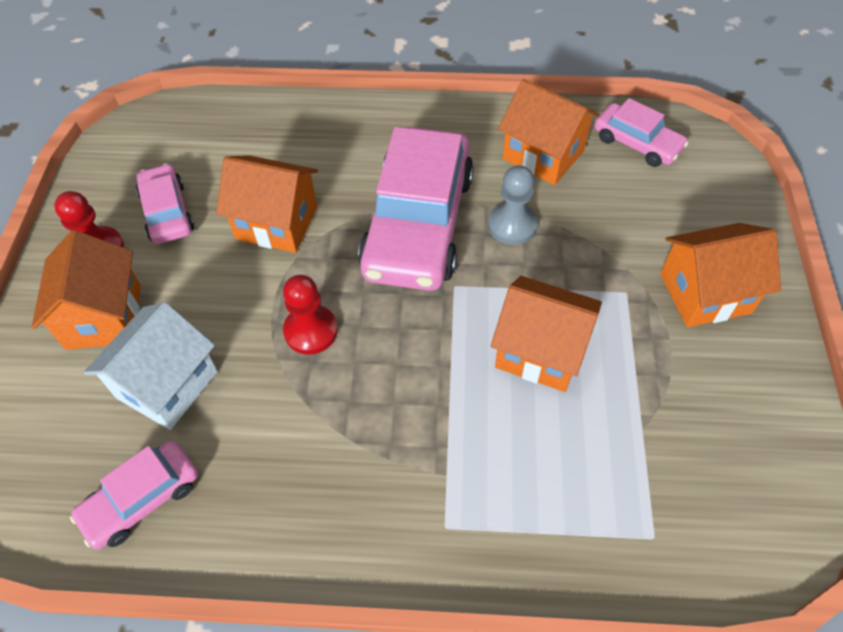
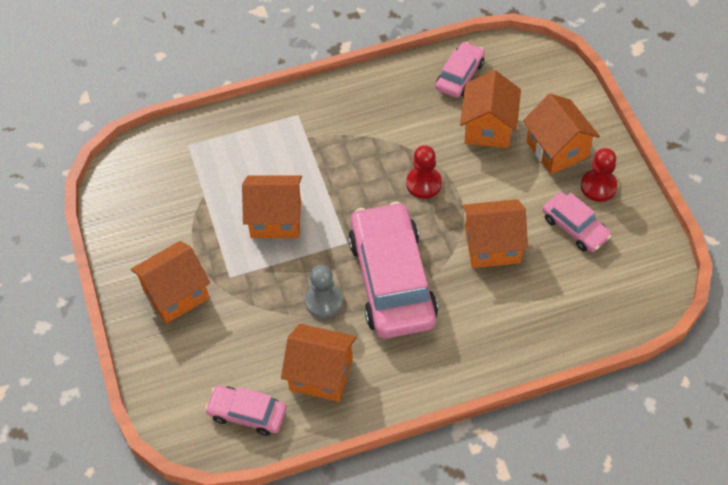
camera: 160 degrees right, 0 degrees up
white house [84,302,218,430] -> orange house [460,70,521,148]

